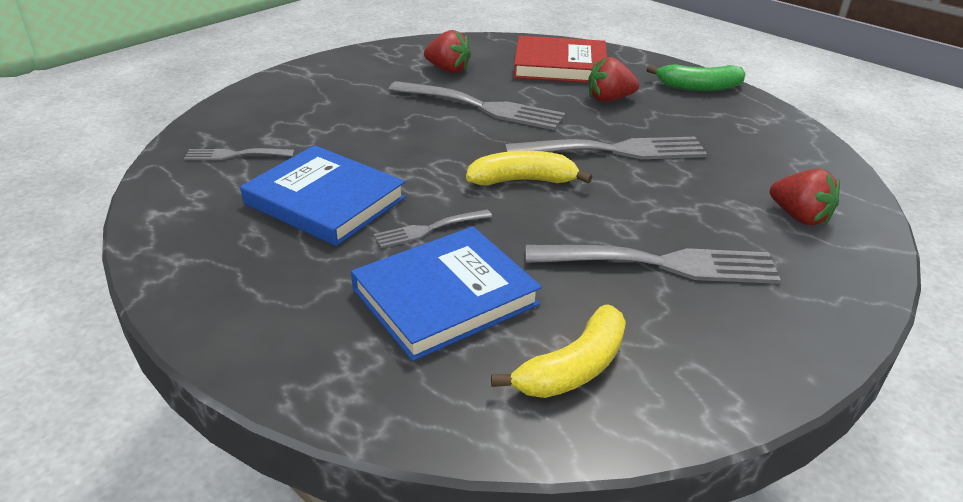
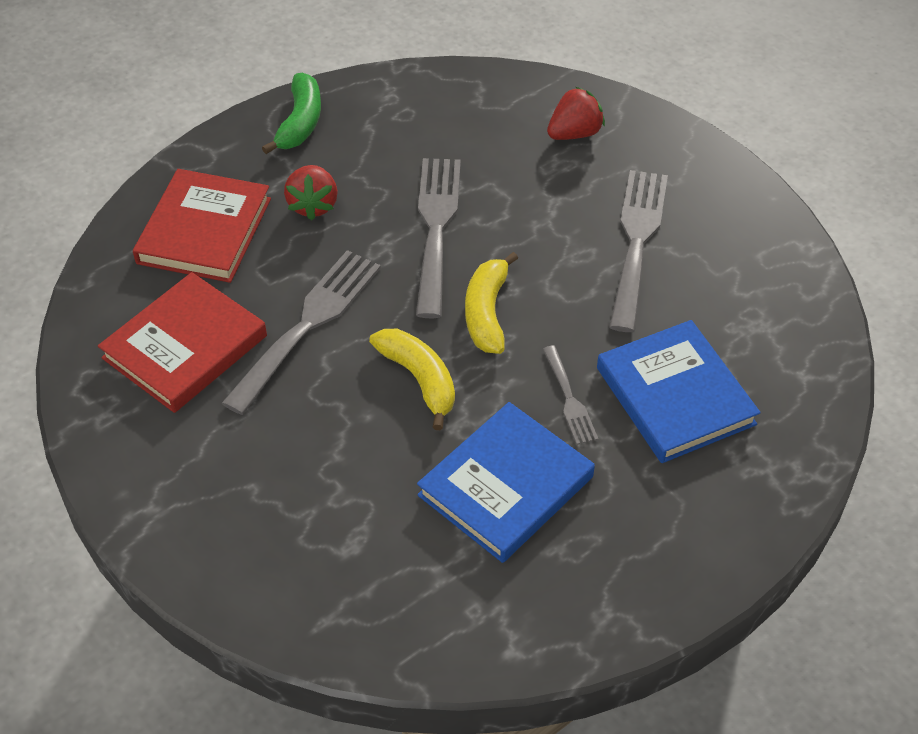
camera: 80 degrees left, 15 degrees up
grey fork [184,148,295,160] -> none
red strawberry [424,30,471,73] -> red book [98,272,267,413]
yellow banana [491,305,626,398] -> yellow banana moved to [369,329,455,430]

